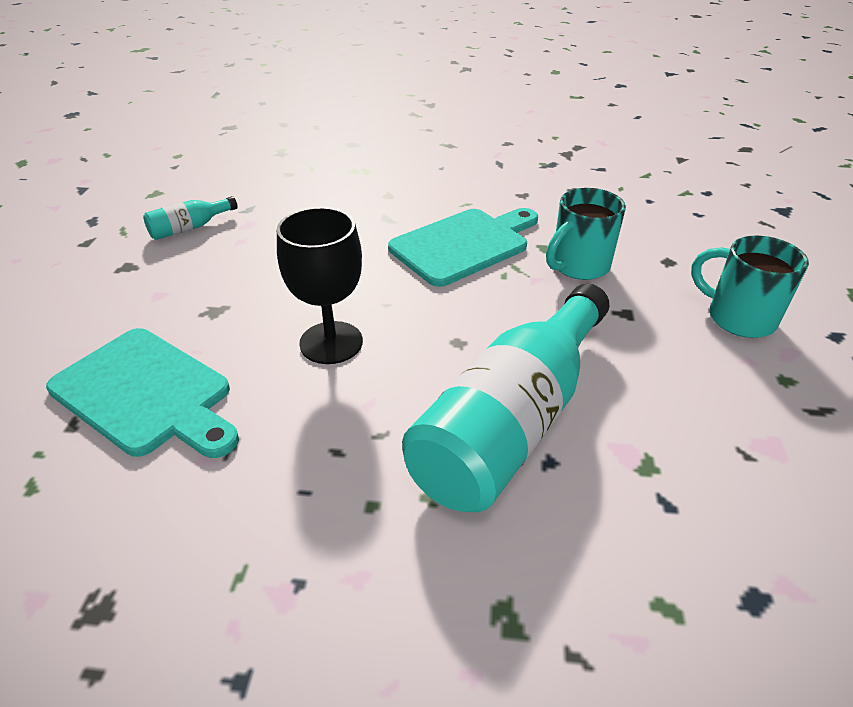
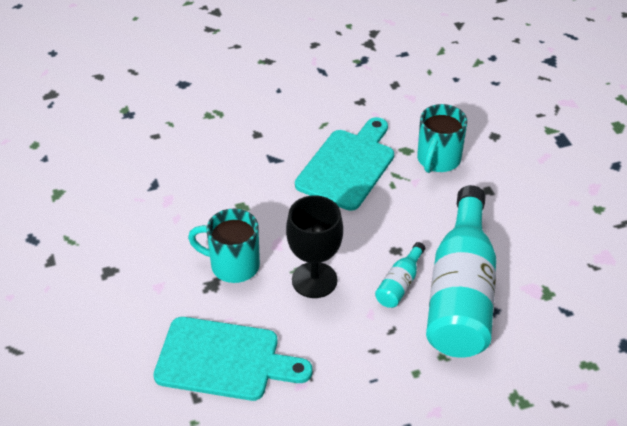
camera: 25 degrees left, 5 degrees up
turquoise bottle [143,196,238,240] -> turquoise bottle moved to [375,242,425,308]
turquoise mug [691,236,809,338] -> turquoise mug moved to [188,209,260,283]

